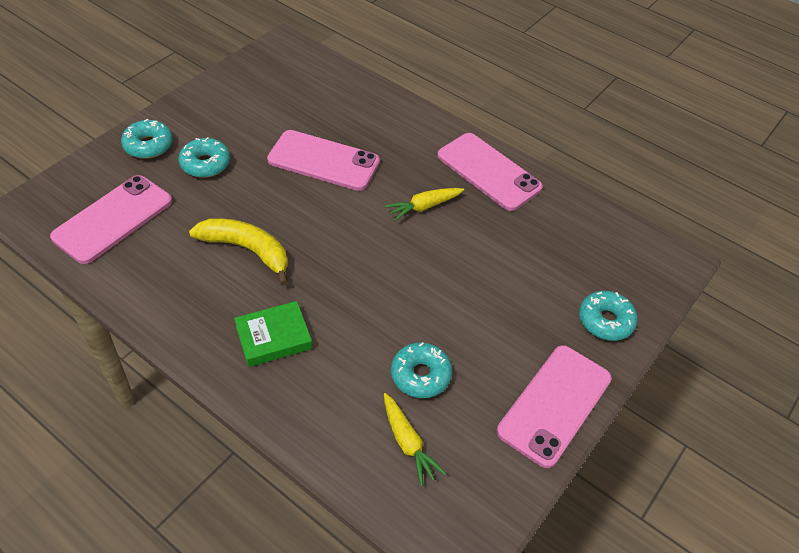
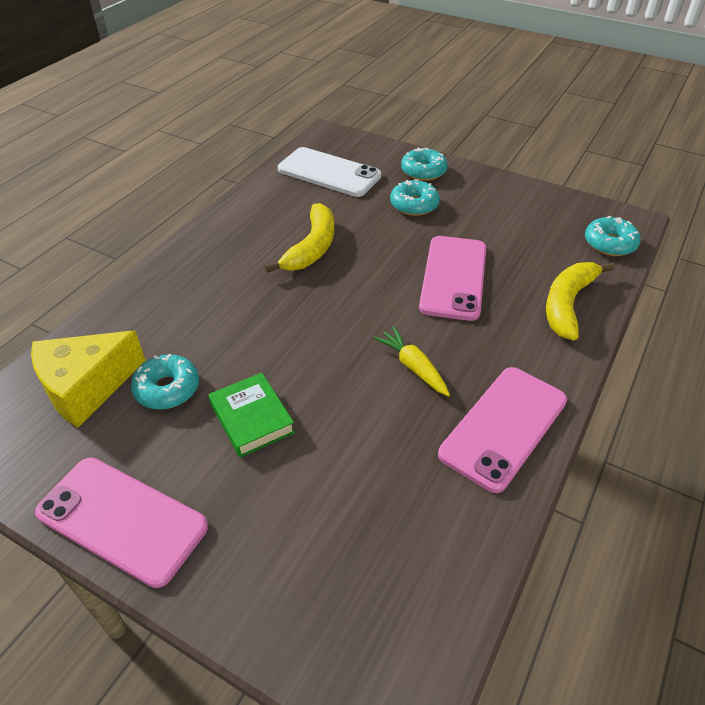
camera: 85 degrees right, 5 degrees down
pink phone [50,175,172,264] -> white phone [278,147,381,197]
green book [234,301,312,367] -> green book moved to [208,373,295,457]
yellow carrot [384,393,446,486] -> yellow cheese [31,331,146,428]
turquoise donut [579,291,637,341] -> turquoise donut moved to [585,216,641,256]
none -> yellow banana [546,262,615,341]

